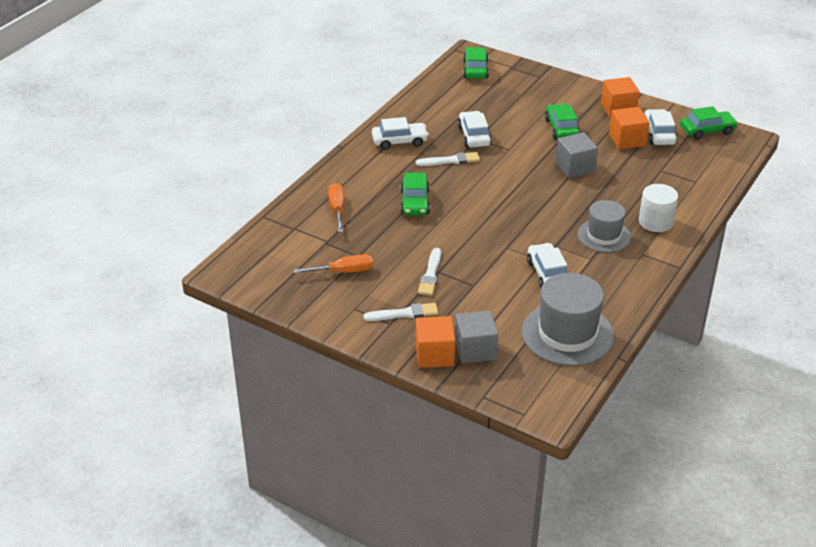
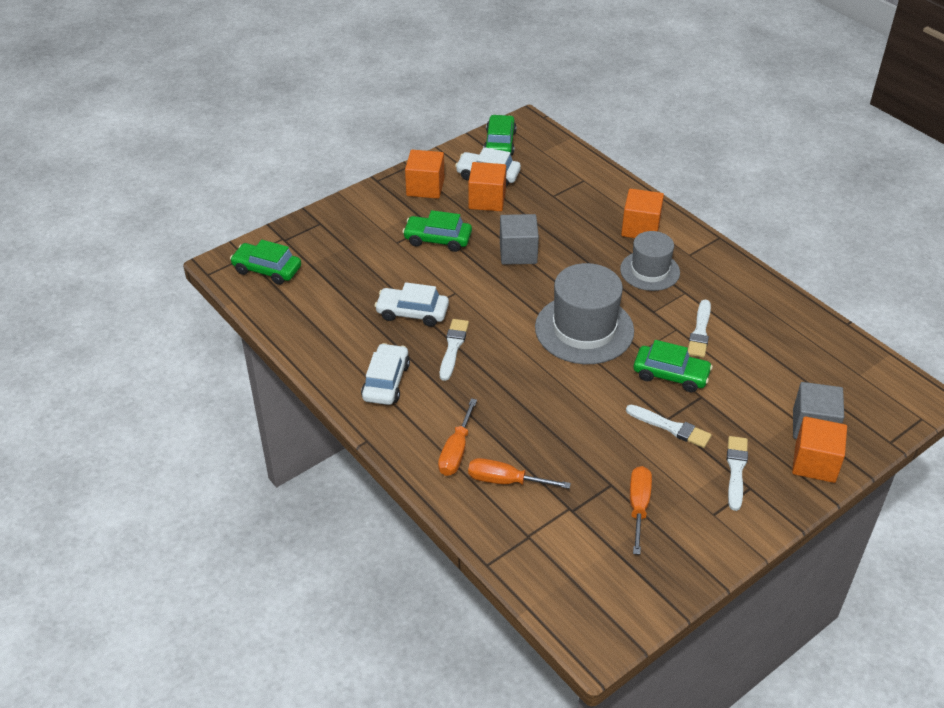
camera: 70 degrees left, 5 degrees up
green car [400,173,430,215] -> green car moved to [634,340,713,392]
grey hat [522,273,614,366] -> grey hat moved to [535,263,634,364]
white car [527,243,568,288] -> white brush [688,300,711,358]
white cylinder [639,184,678,232] -> orange cube [621,188,664,238]
none -> orange screwdriver [438,398,477,476]

